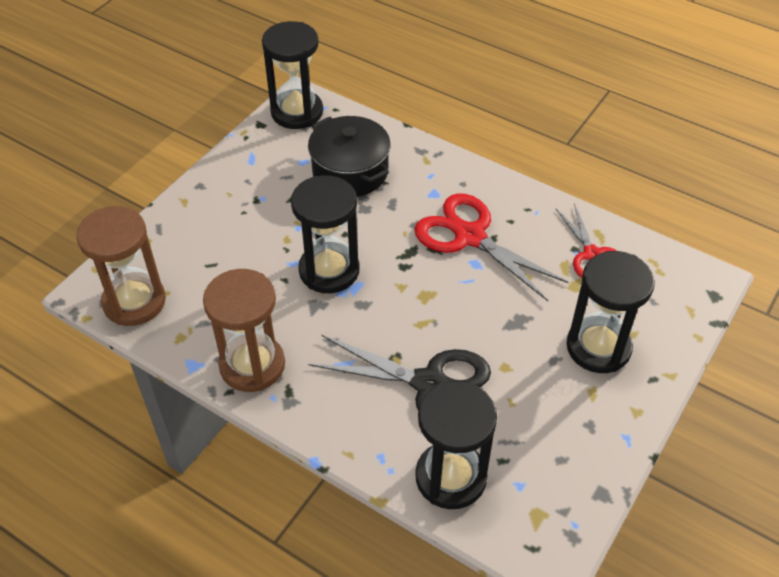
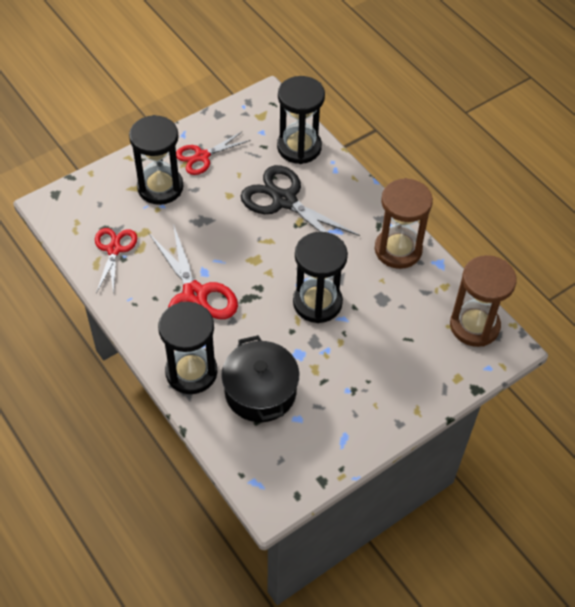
camera: 160 degrees left, 5 degrees up
black hourglass [262,21,323,129] -> black hourglass moved to [158,302,218,394]
none -> red scissors [176,131,251,175]

